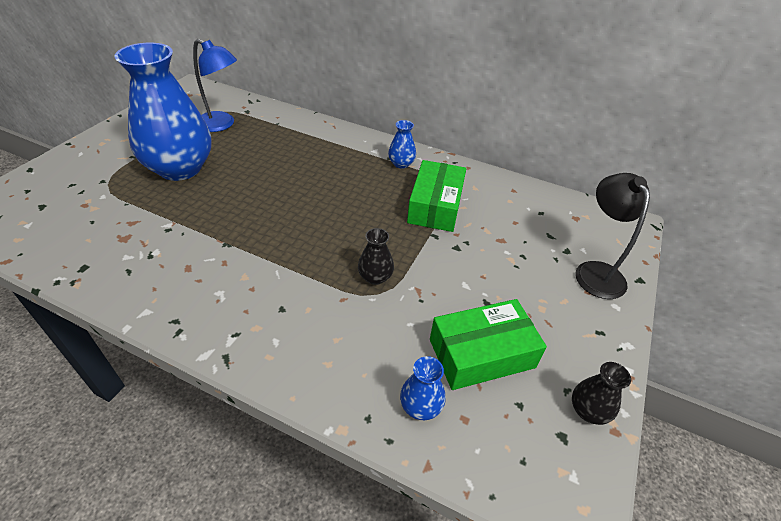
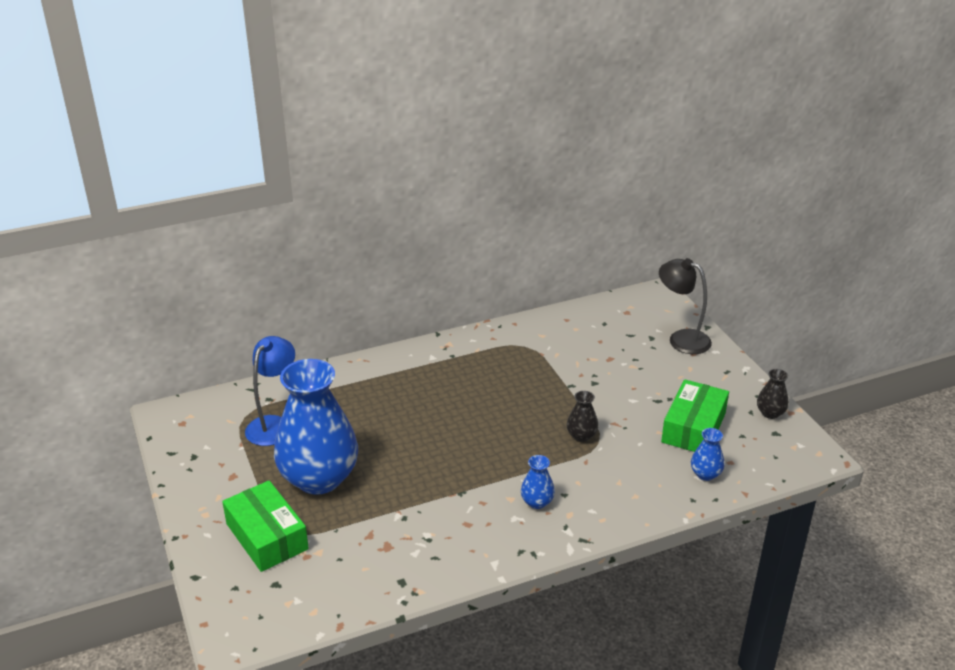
camera: 45 degrees left, 10 degrees down
blue lamp [193,39,237,132] -> blue lamp turned 45 degrees counterclockwise [245,336,295,446]
blue vase [388,120,416,169] -> blue vase moved to [521,455,555,509]
green box [407,160,466,232] -> green box moved to [222,480,309,572]

